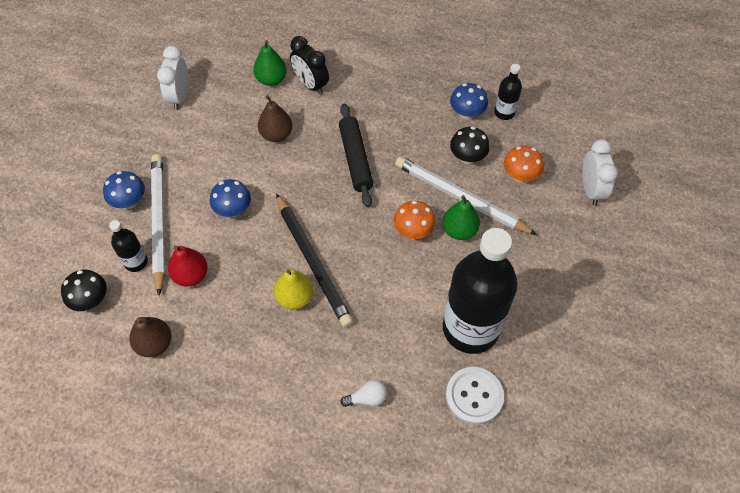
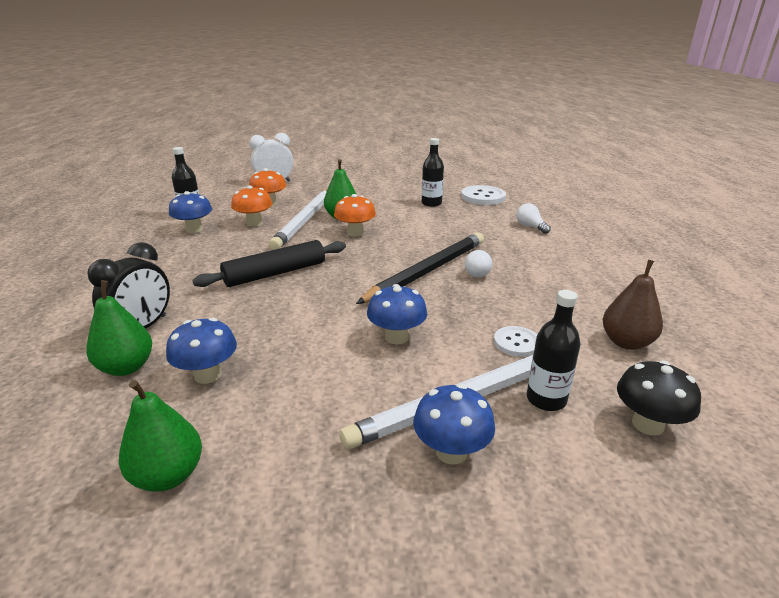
camera: 110 degrees left, 30 degrees down
white clock [157,46,188,110] -> green pear [119,380,202,492]
red pear [168,246,208,287] -> white button [494,326,537,357]
brown pear [258,95,293,142] -> none
yellow pear [274,269,313,310] -> white light bulb [465,250,492,277]
black bottle [443,228,518,354] -> black bottle [422,138,444,207], size x0.43
black mushroom [450,127,490,164] -> orange mushroom [231,185,272,227]
none -> blue mushroom [166,318,237,384]

